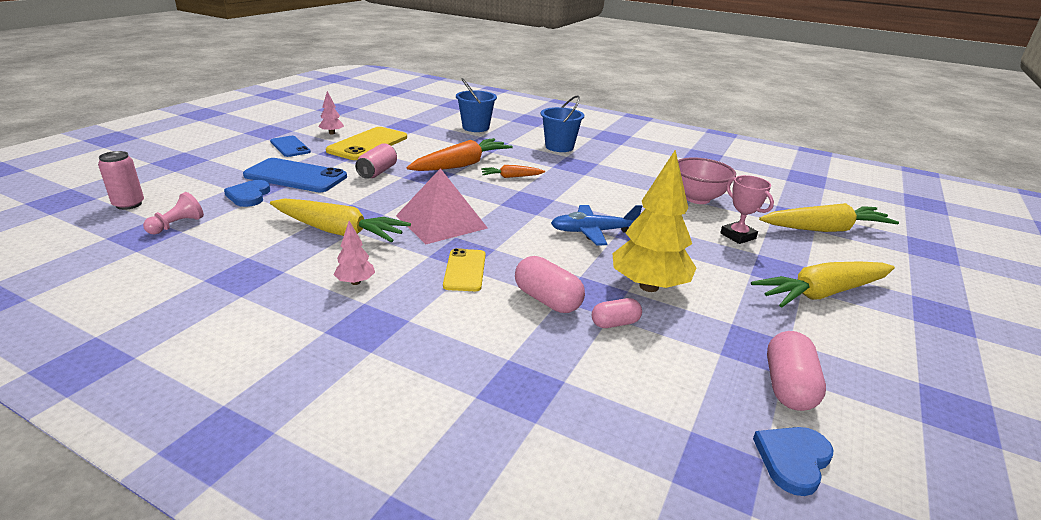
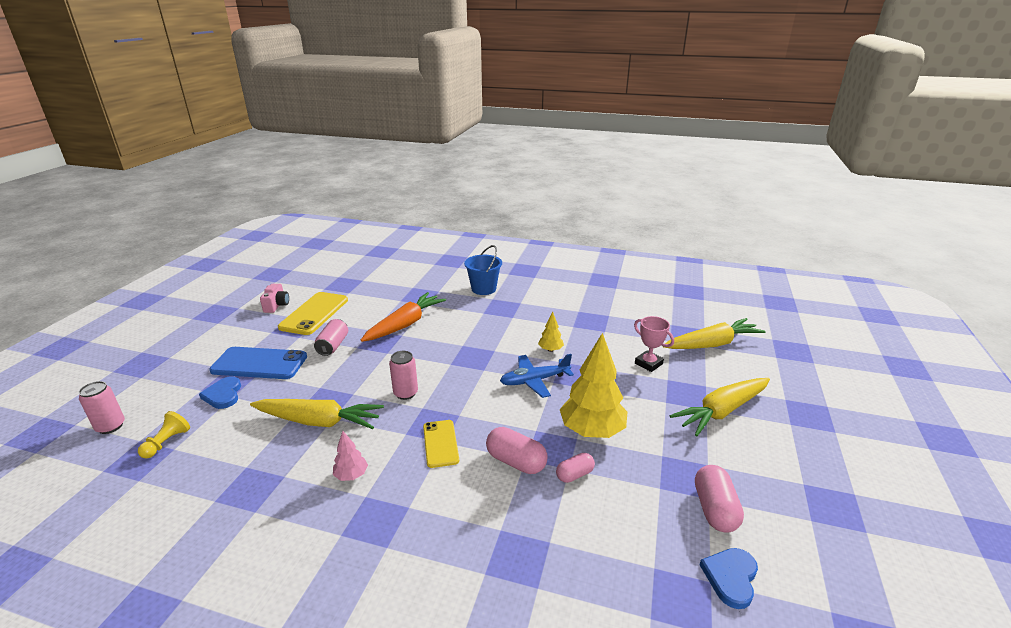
camera: 10 degrees left, 0 degrees up
pink pawn [143,192,204,234] -> yellow pawn [138,411,190,458]
blue phone [270,136,311,157] -> none
pink tree [318,91,344,134] -> pink camera [260,284,289,313]
pink pyramid [396,168,487,244] -> pink can [389,351,418,400]
blue bucket [456,78,497,132] -> none
orange carrot [481,165,545,178] -> none
pink bowl [678,157,736,204] -> none
none -> yellow tree [538,312,564,352]

